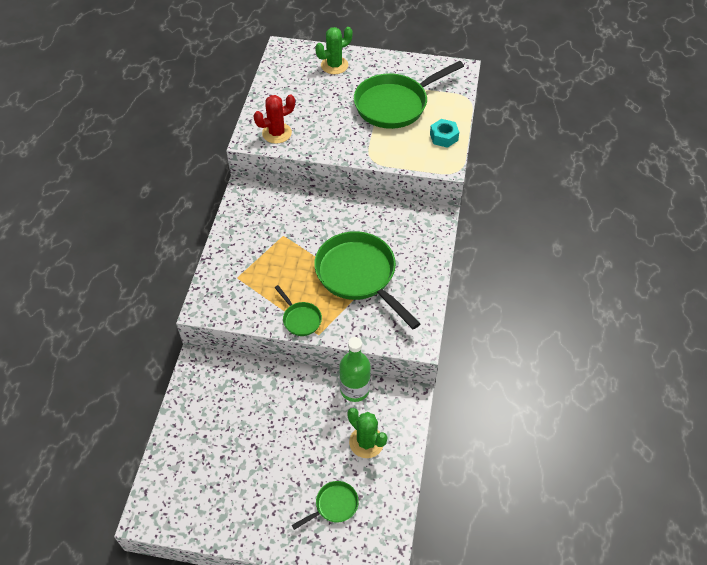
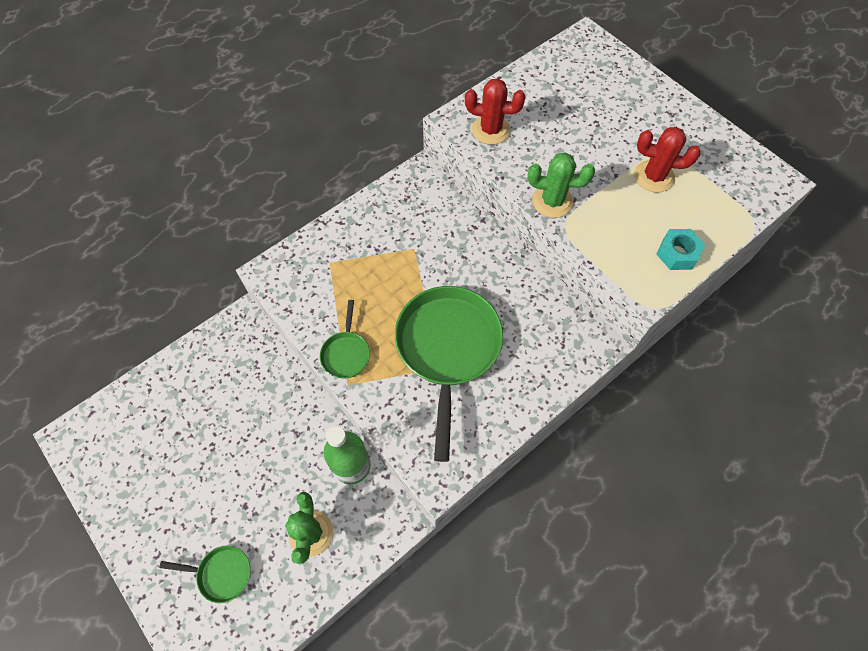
camera: 40 degrees right, 10 degrees up
green cactus [315,27,353,74] -> green cactus moved to [528,152,595,218]
green pan [354,61,464,129] -> red cactus [634,127,701,193]

